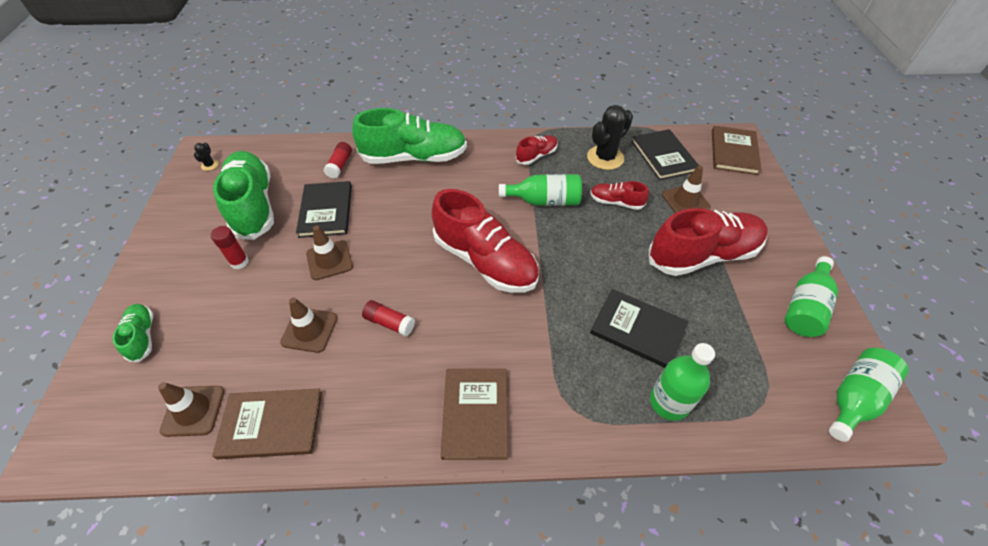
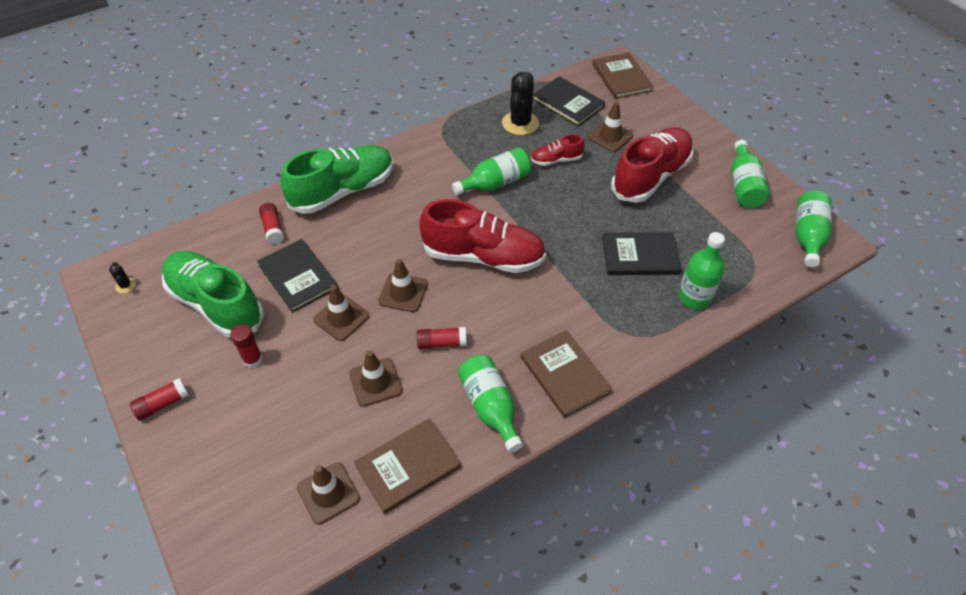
camera: 30 degrees left, 0 degrees up
green shoe [112,304,153,362] -> none
red shoe [516,135,558,165] -> none
none -> red glue stick [130,378,189,421]
none -> brown traffic cone [378,259,428,312]
none -> green bottle [458,355,523,452]

